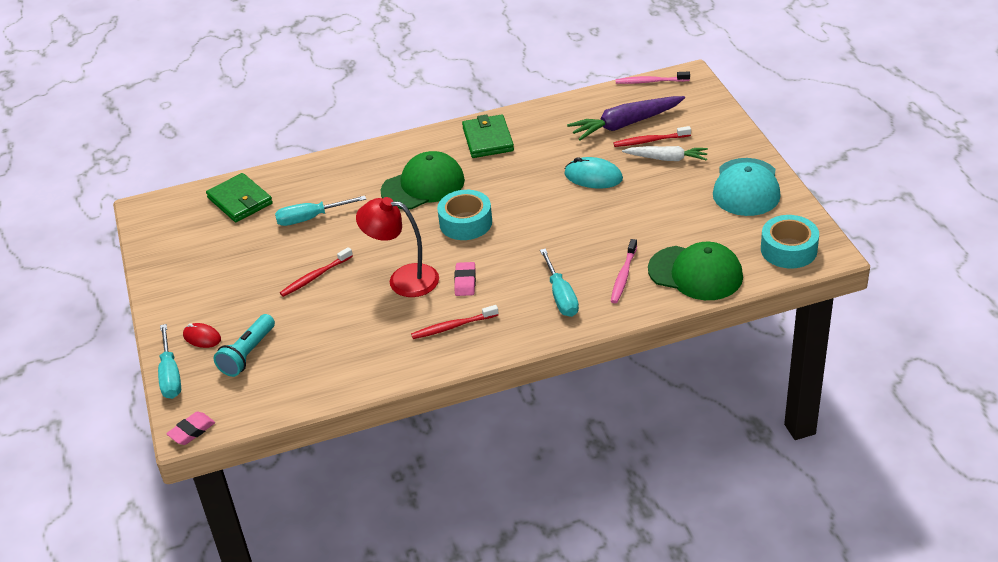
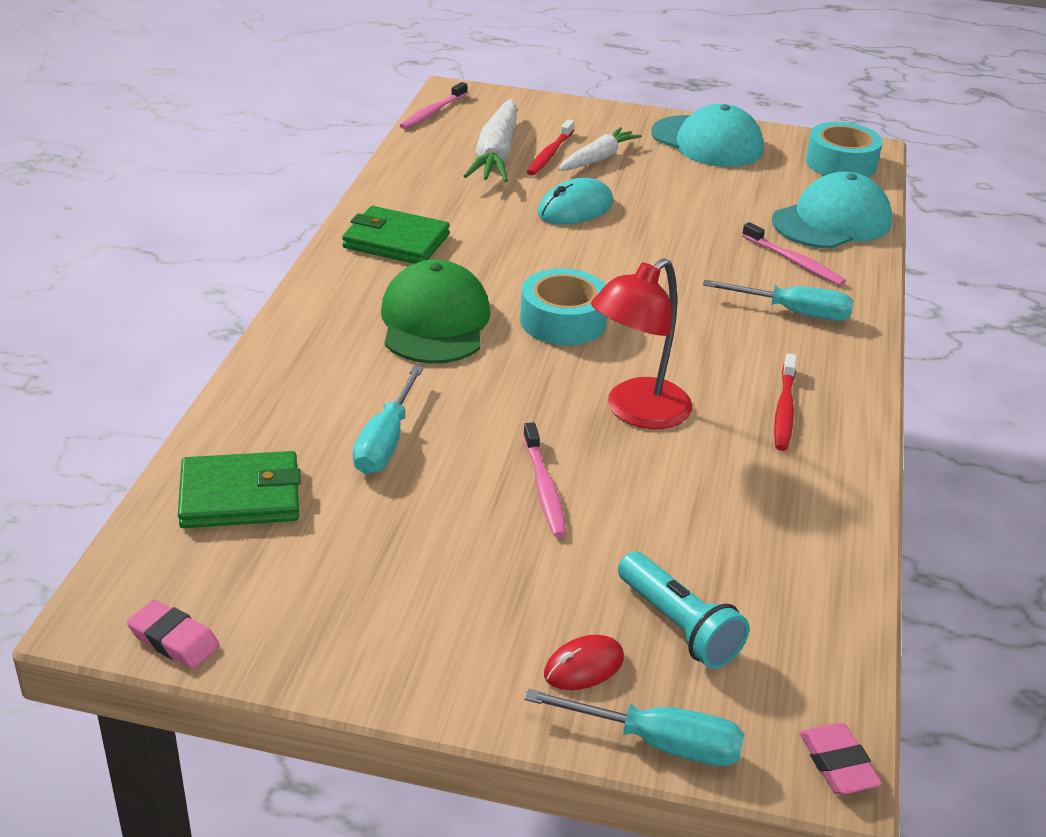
camera: 65 degrees left, 5 degrees down
red toothbrush [280,247,353,297] -> pink toothbrush [523,422,566,537]
pink eraser [454,262,476,296] -> pink eraser moved to [127,600,220,669]
purple carrot [567,96,685,141] -> white carrot [464,99,517,182]
green cap [648,242,743,300] -> turquoise cap [772,171,892,249]

